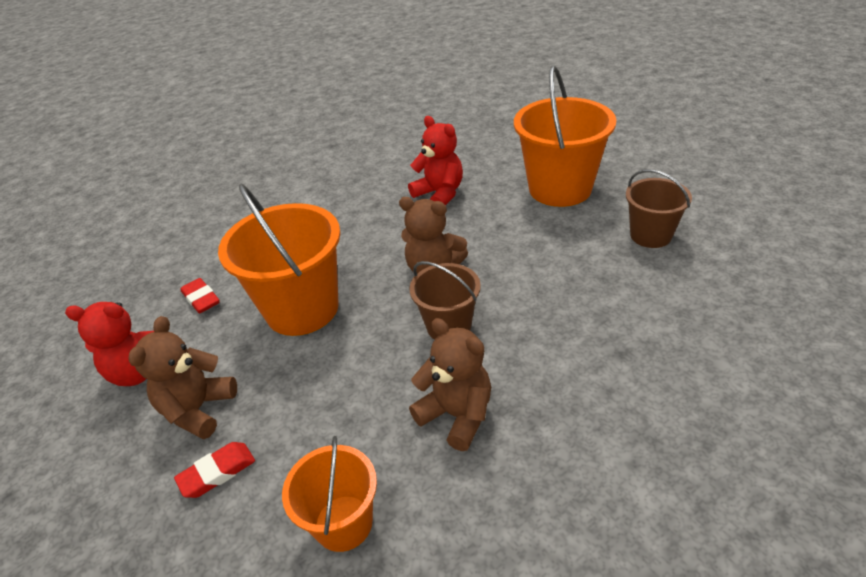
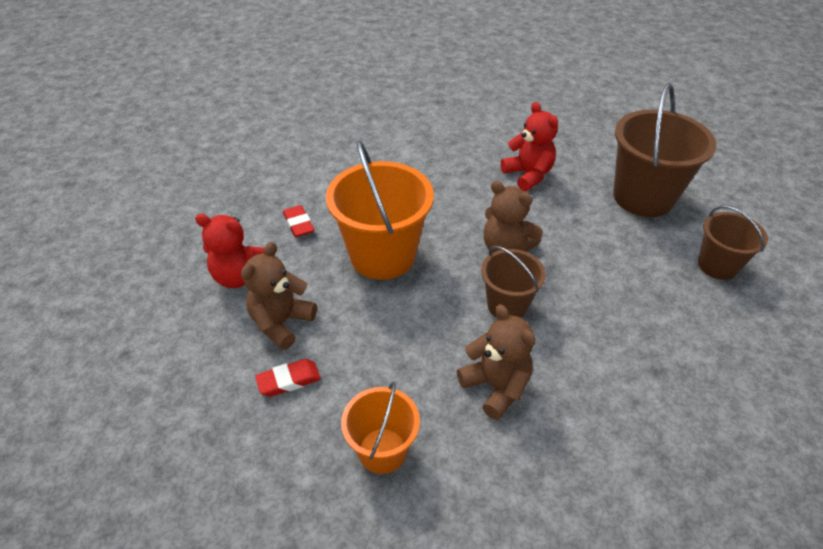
camera: 10 degrees right, 5 degrees up
orange bucket [514,66,616,207] -> brown bucket [613,83,716,217]

